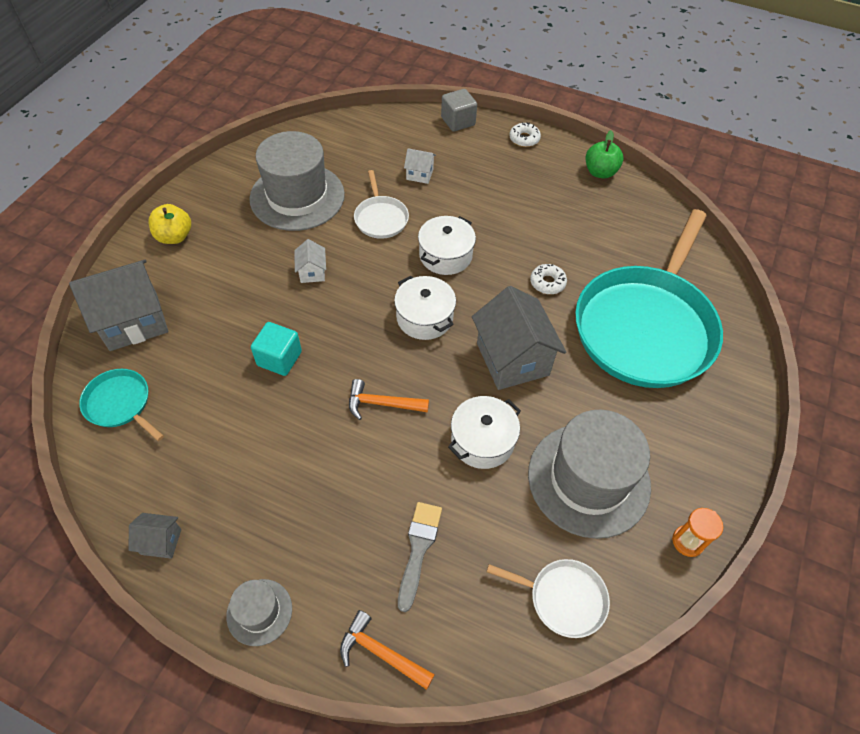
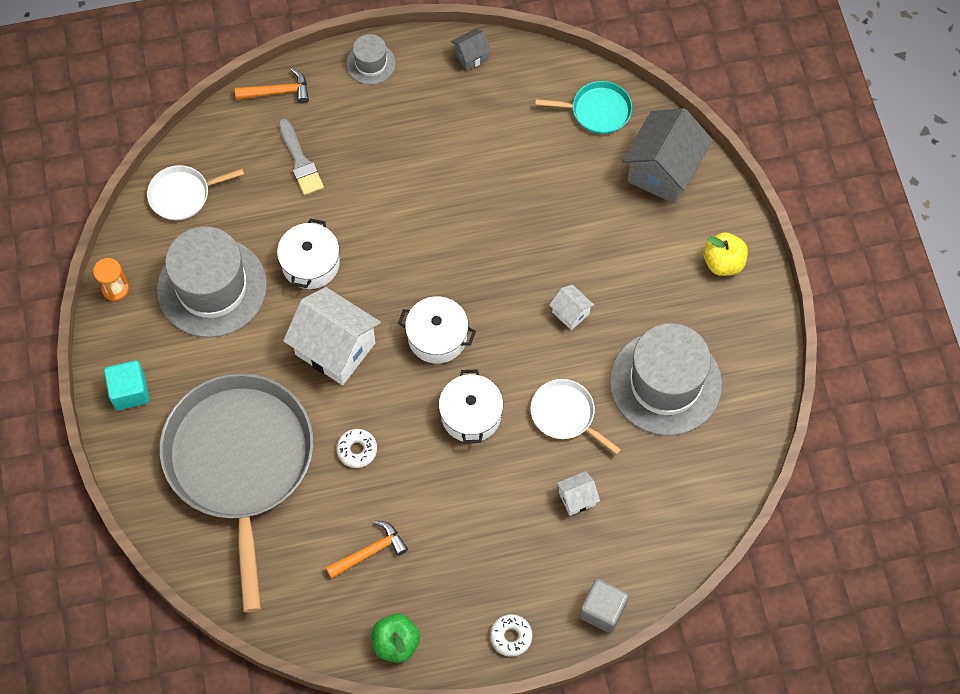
camera: 145 degrees right, 10 degrees up
turquoise cube [251,322,302,376] -> turquoise cube moved to [104,360,149,410]
orange hammer [349,379,429,420] -> orange hammer moved to [325,520,408,579]
grey house [472,286,566,390] -> white house [283,287,381,385]
turquoise pan [575,209,723,388] -> grey pan [160,373,314,612]

